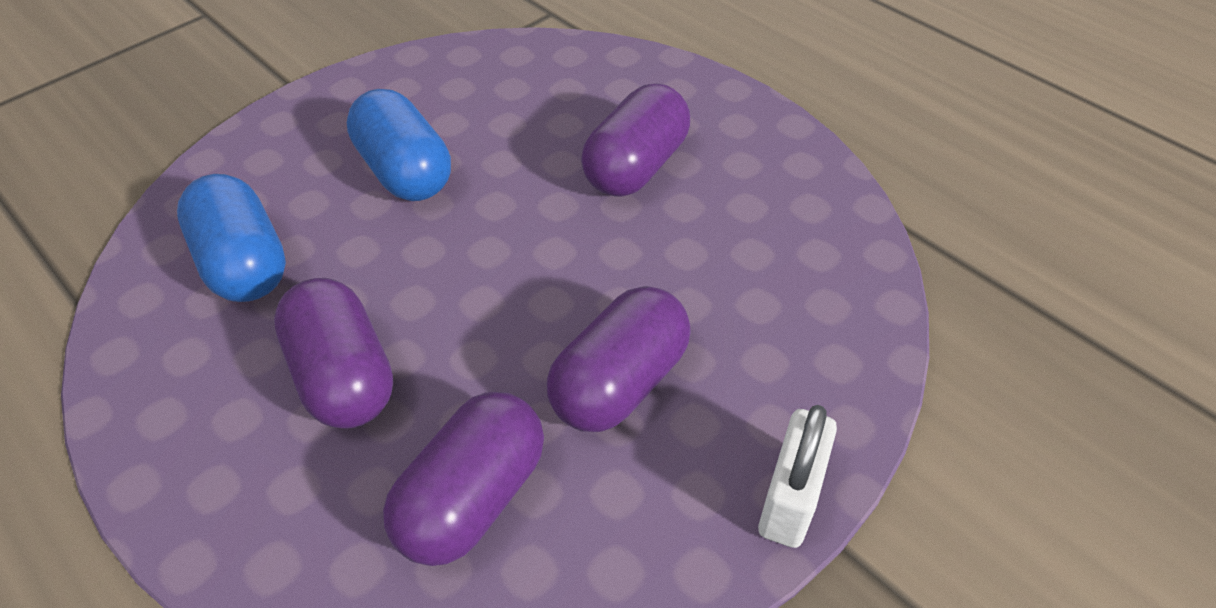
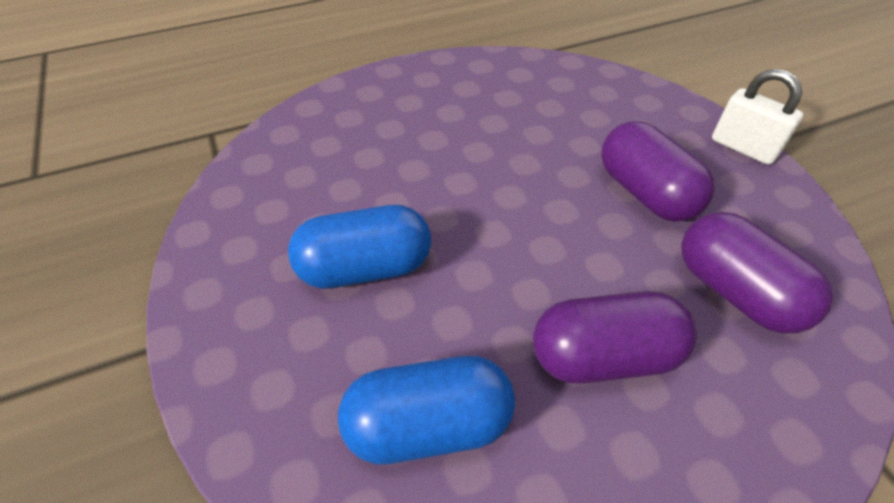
camera: 70 degrees left, 0 degrees up
purple capsule [581,83,690,196] -> none

